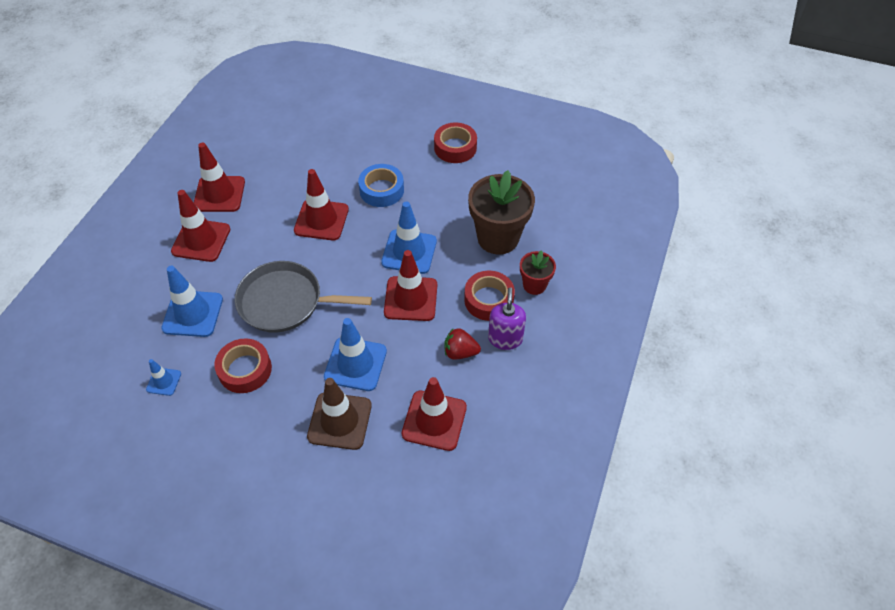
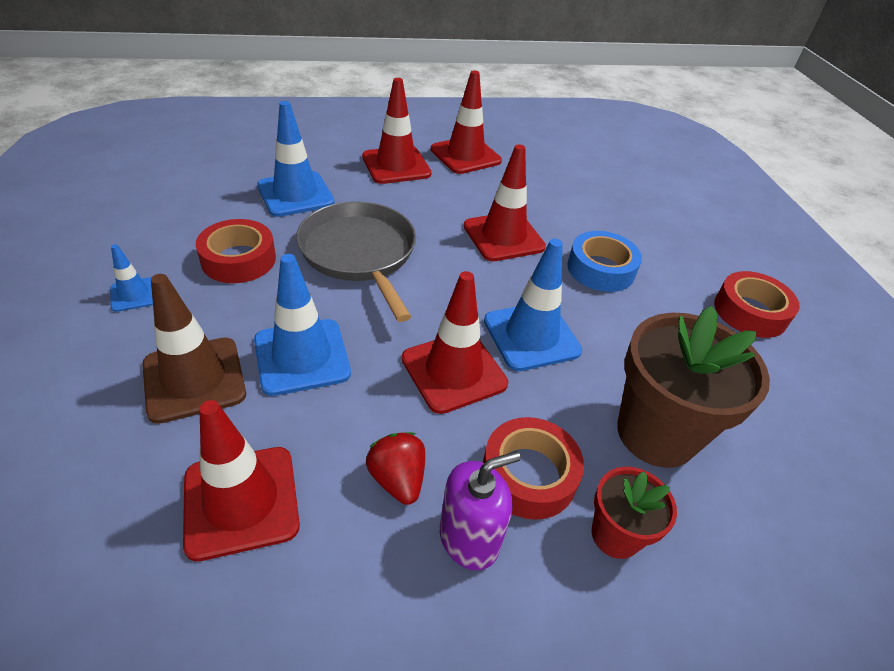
camera: 55 degrees right, 10 degrees down
blue traffic cone [146,359,181,396] -> blue traffic cone moved to [110,244,153,312]

